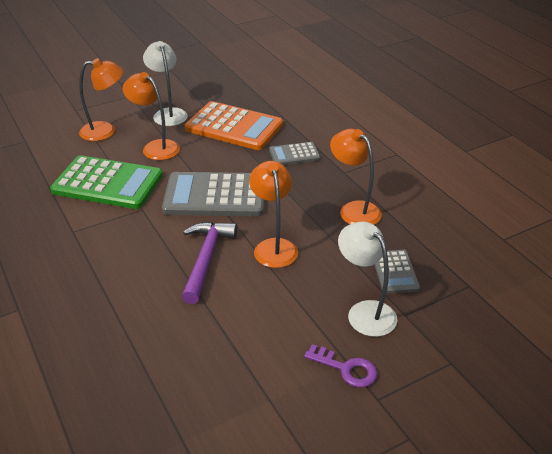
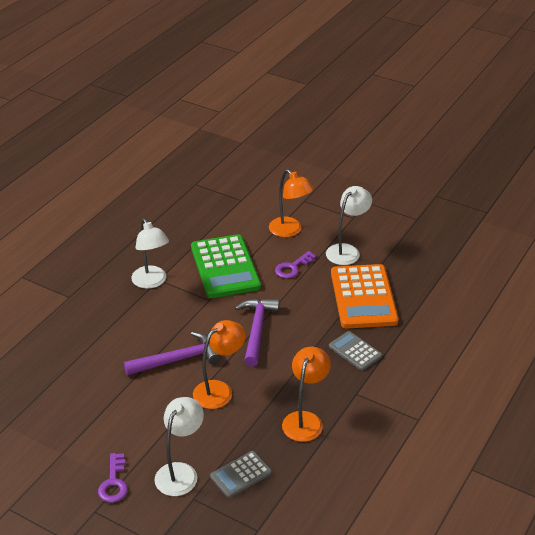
camera: 60 degrees right, 0 degrees up
orange lamp [123,72,180,160] -> purple key [275,251,316,279]
grey calculator [162,172,264,216] -> purple hammer [235,298,280,367]
none -> white lamp [131,218,169,289]

